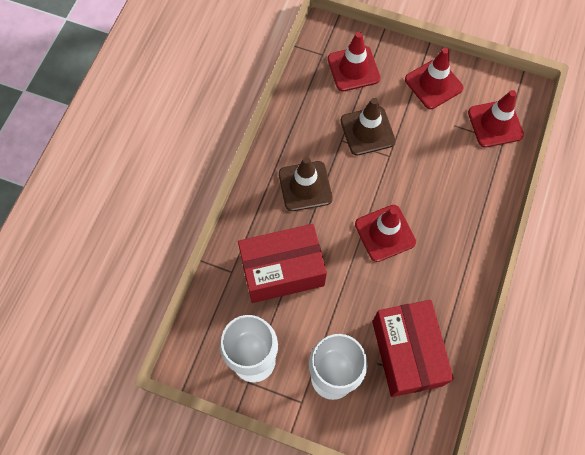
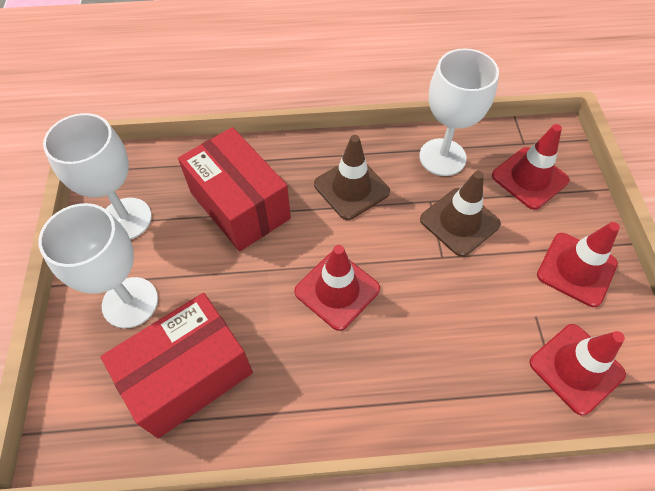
camera: 65 degrees right, 10 degrees down
none -> white goblet [419,48,499,176]

